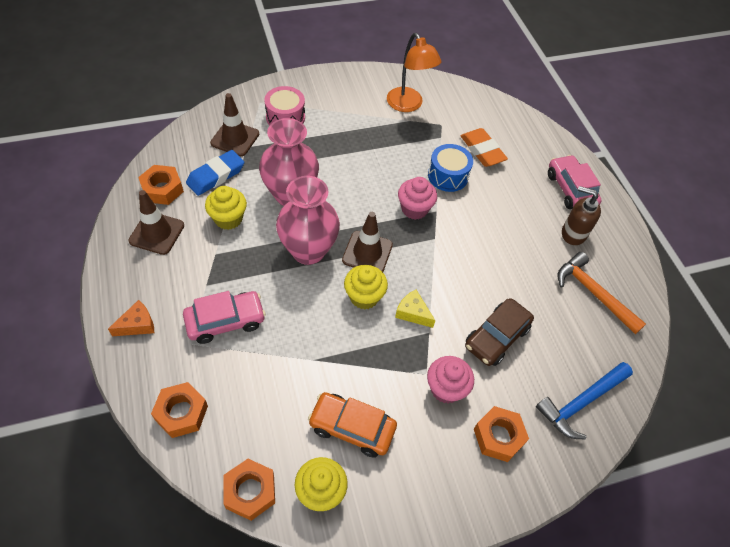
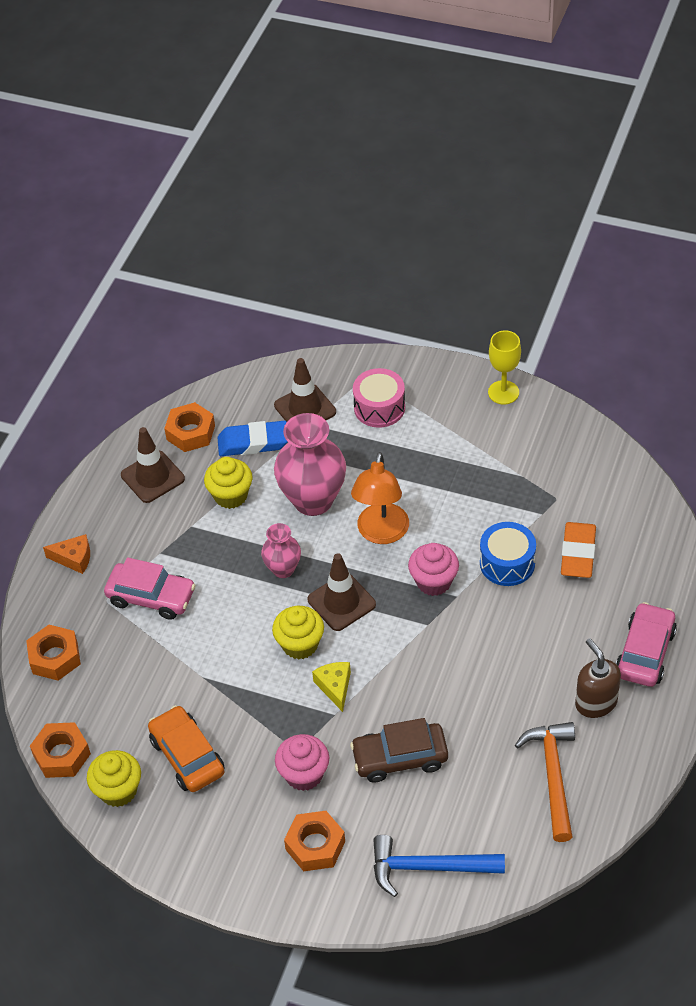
camera: 45 degrees right, 5 degrees down
pink vase [276,176,340,265] -> pink vase [261,523,301,578], size x0.54
orange lamp [387,33,441,112] -> orange lamp moved to [351,452,409,544]
none -> yellow goblet [488,330,521,405]

